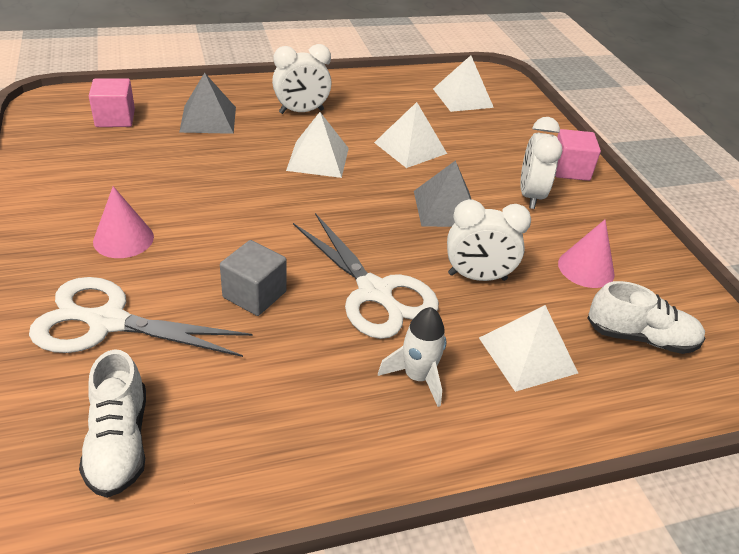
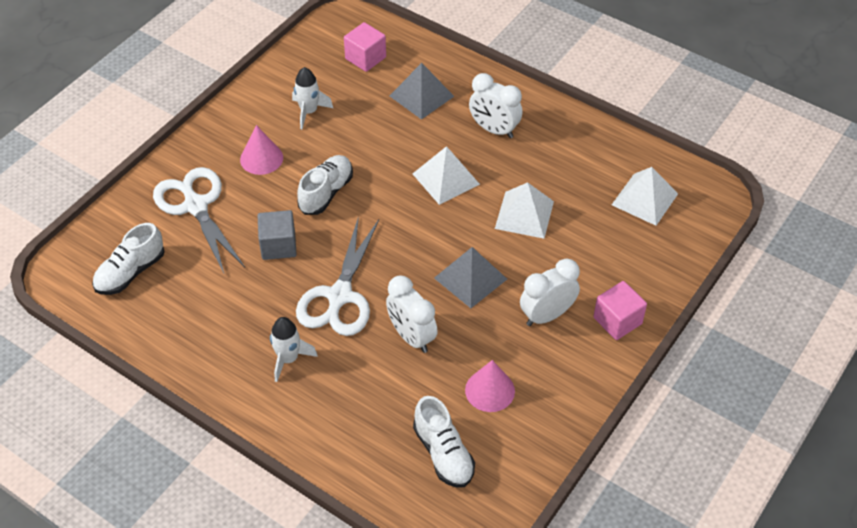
camera: 55 degrees right, 10 degrees up
white pyramid [479,305,578,392] -> none
none -> white rocket [292,67,333,129]
none -> white shoe [297,155,353,215]

